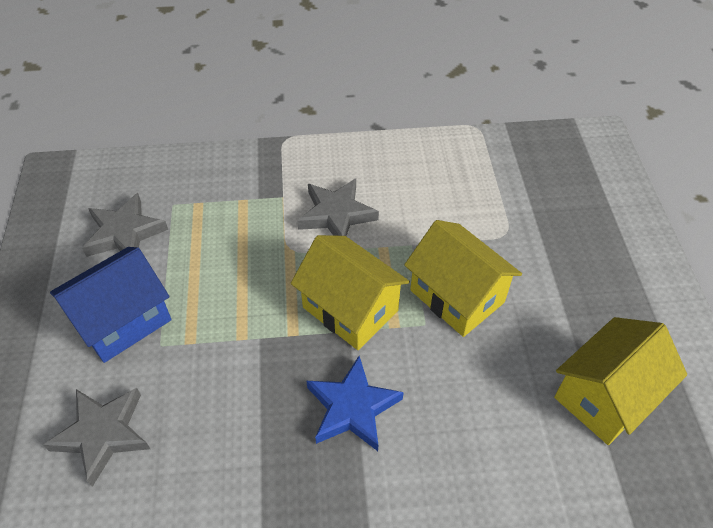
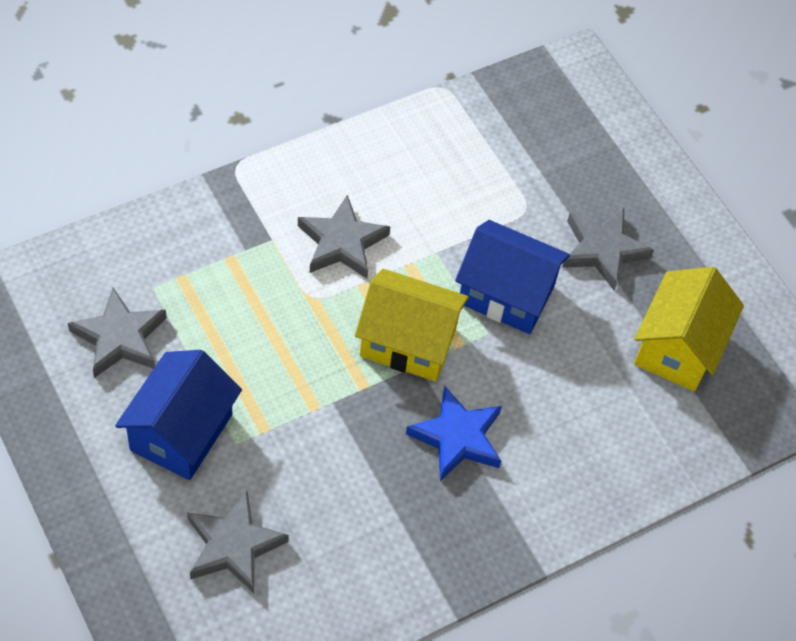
camera: 30 degrees left, 5 degrees up
yellow house [404,220,522,337] -> blue house [455,220,570,334]
none -> grey star [562,208,654,291]

